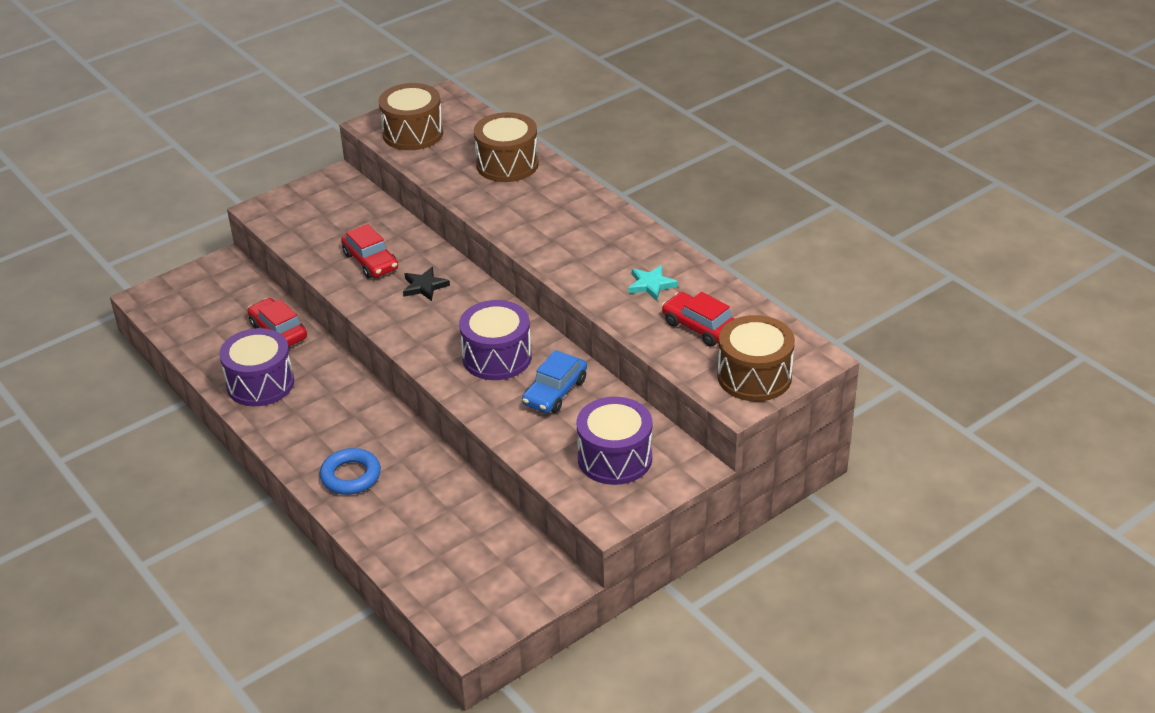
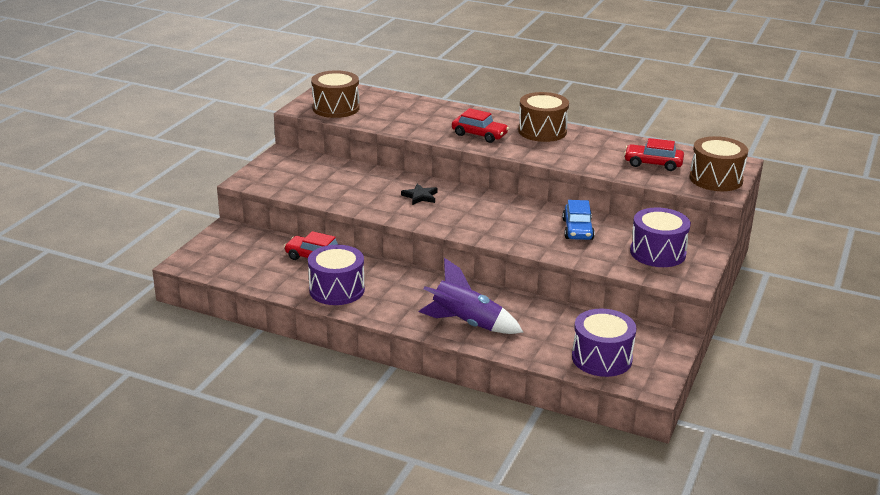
camera: 30 degrees left, 10 degrees down
blue ring [320,448,381,495] -> purple rocket [419,258,523,334]
red car [341,224,398,279] -> red car moved to [452,108,509,143]
purple drum [459,300,532,380] -> purple drum moved to [572,308,636,377]
brown drum [474,112,539,182] -> brown drum moved to [518,92,569,142]
turquoise star [628,265,678,301] -> none

